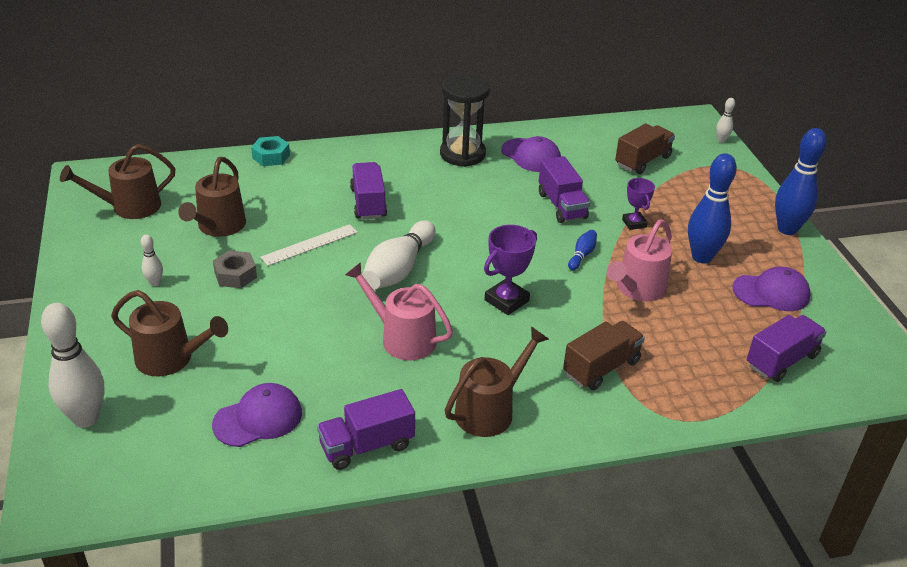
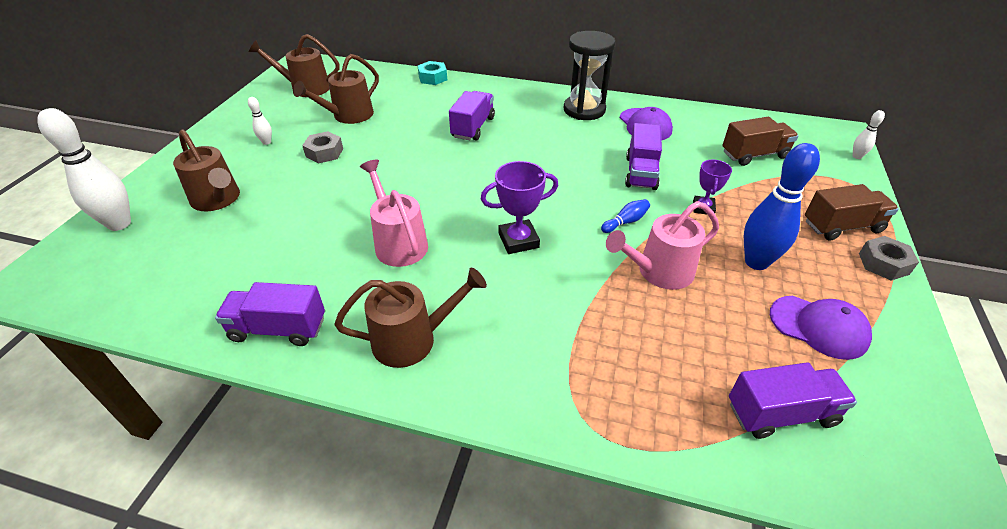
camera: 30 degrees right, 5 degrees up
purple cap [212,383,302,447] -> none
white ruler [260,224,358,266] -> none
white bowling pin [362,220,436,290] -> none
brown truck [563,321,645,390] -> brown truck moved to [805,184,899,241]
blue bowling pin [775,128,827,235] -> grey nut [859,236,919,280]

